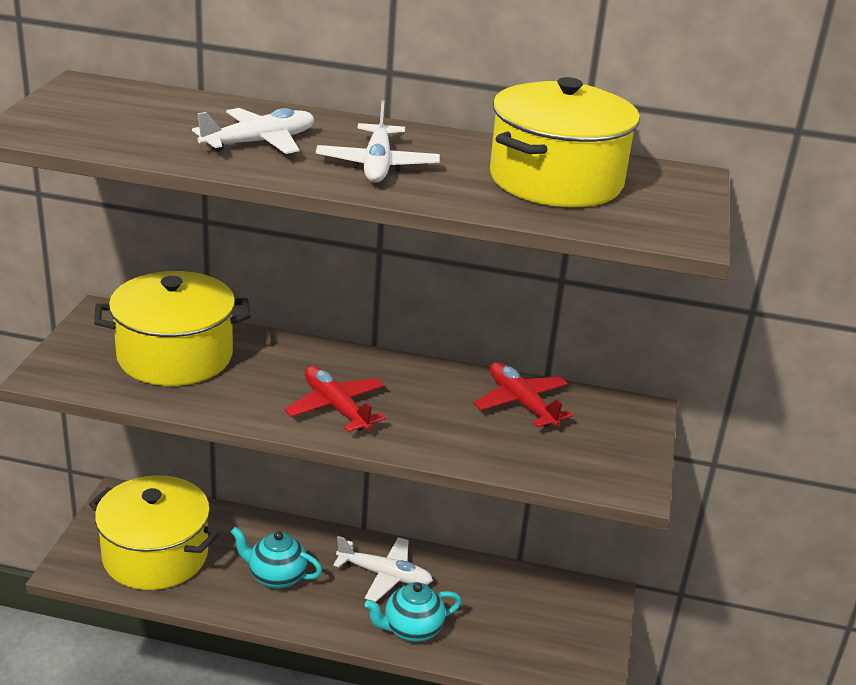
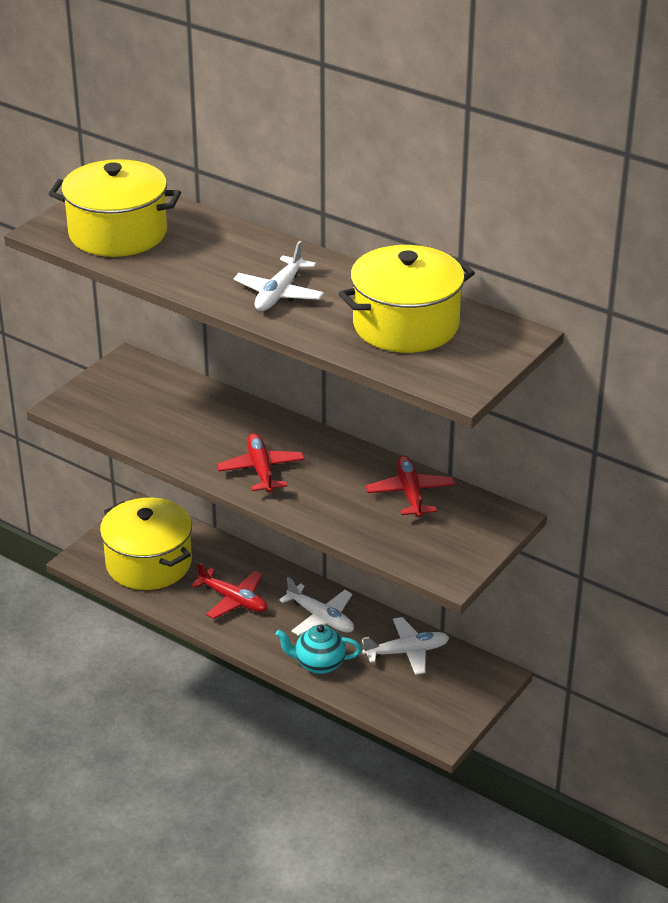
camera: 25 degrees right, 5 degrees up
yellow pot [94,271,250,386] -> yellow pot moved to [49,159,181,257]
white plane [192,108,314,154] -> white plane moved to [362,617,450,675]
turquoise teapot [231,527,322,589] -> red plane [191,562,268,619]

